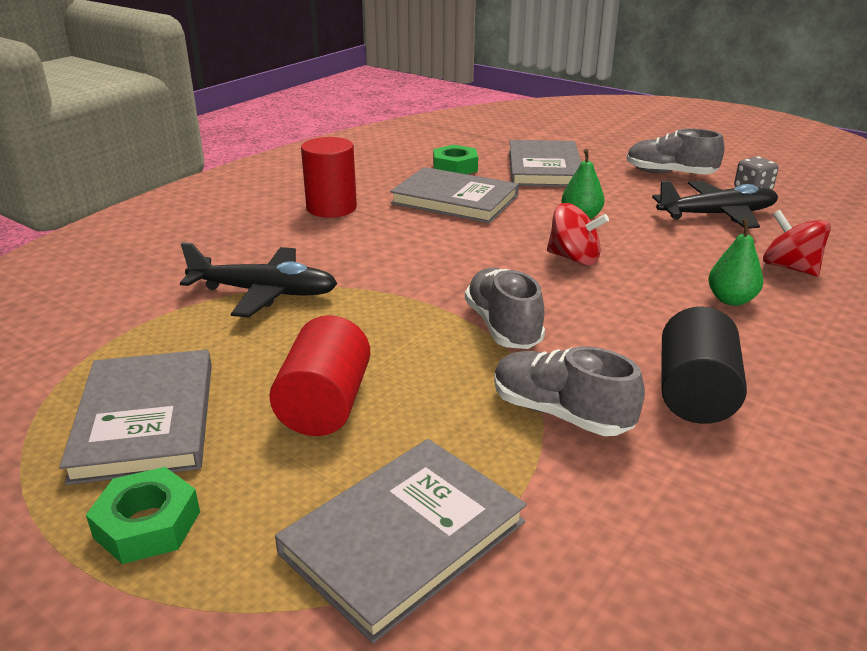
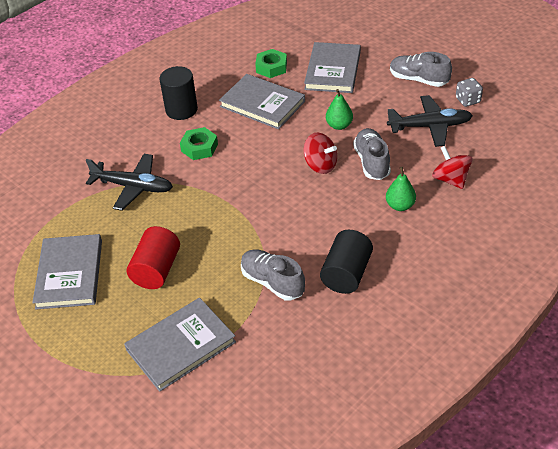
camera: 10 degrees right, 15 degrees up
green nut [86,467,200,564] -> green nut moved to [180,127,218,160]
red cylinder [301,137,357,218] -> black cylinder [159,66,198,120]
grey shoe [465,268,545,349] -> grey shoe moved to [353,128,391,180]

